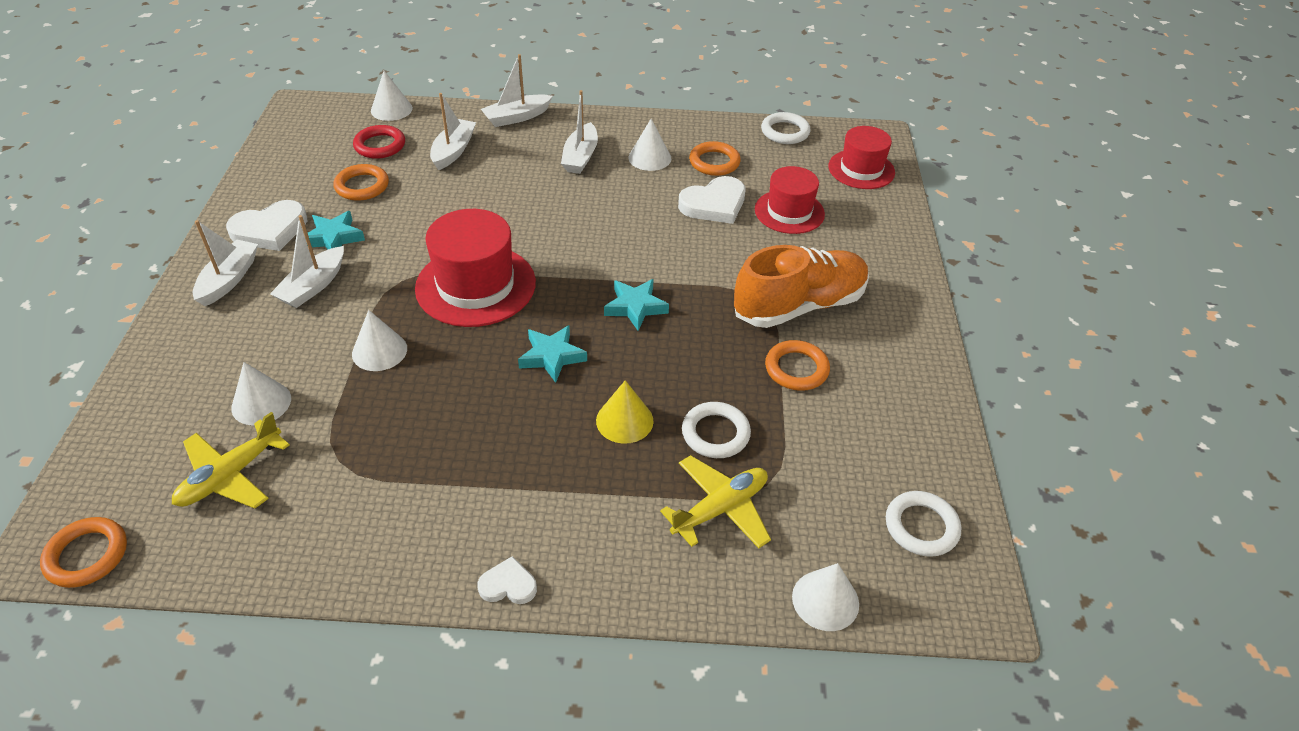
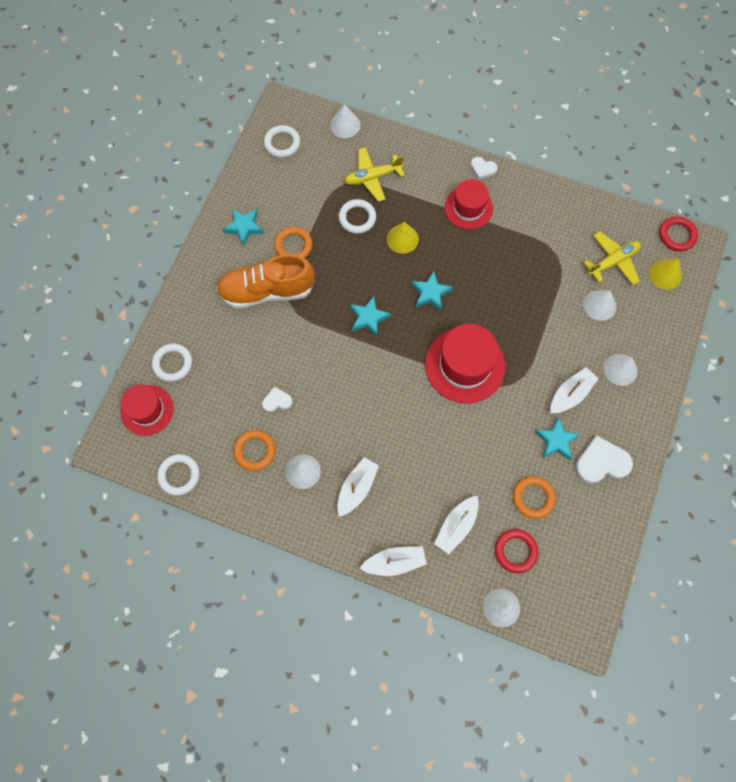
camera: 160 degrees left, 25 degrees up
orange ring [40,517,127,588] -> red ring [659,216,698,251]
white boat [193,220,258,306] -> none
white cone [352,310,407,371] -> white cone moved to [604,354,638,386]
white heart [678,176,745,224] -> white heart [262,387,293,413], size x0.55
red hat [755,166,825,234] -> red hat moved to [445,179,493,229]
none -> white ring [152,344,192,382]
none -> turquoise star [223,209,264,246]
none -> yellow cone [649,258,682,289]

